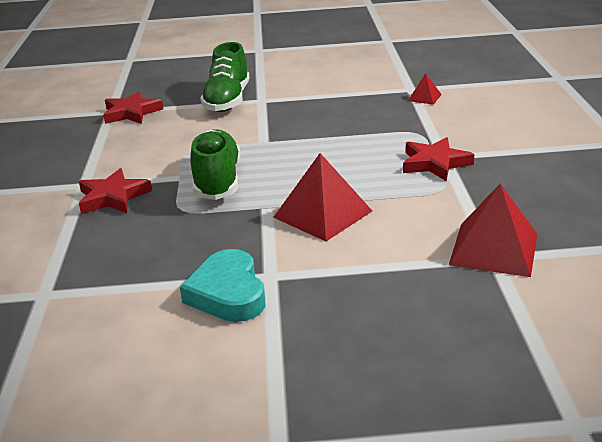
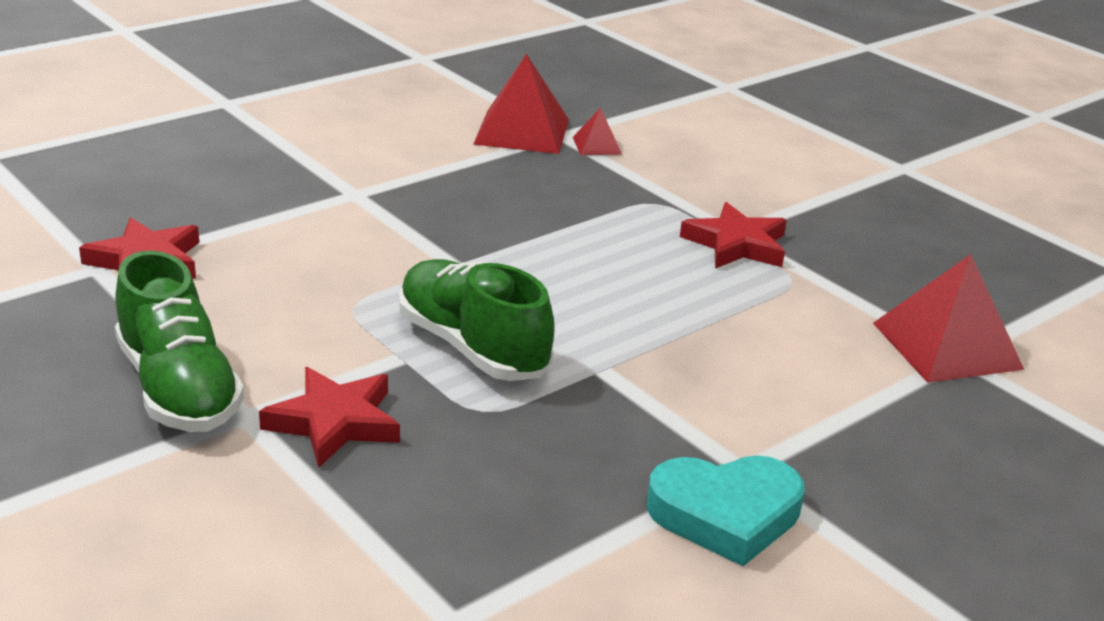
camera: 40 degrees left, 0 degrees up
turquoise heart [180,249,265,322] -> turquoise heart turned 45 degrees counterclockwise [647,455,805,566]
green shoe [200,42,250,112] -> green shoe moved to [115,250,244,432]
red pyramid [273,153,372,241] -> red pyramid moved to [473,54,569,154]

